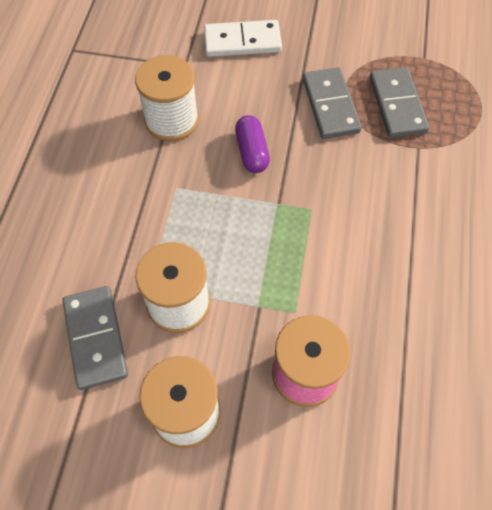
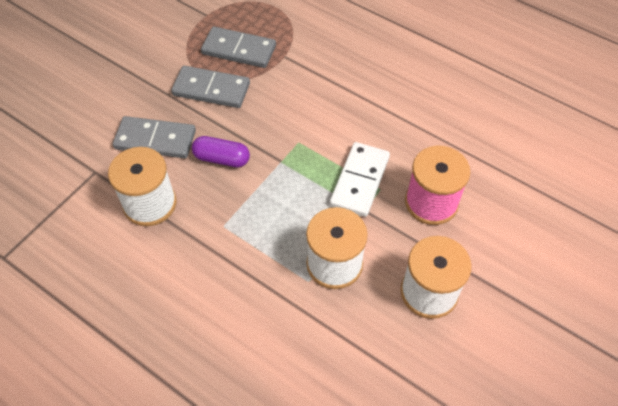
camera: 65 degrees left, 5 degrees down
grey domino [62,286,128,390] -> grey domino moved to [113,116,196,158]
white domino [204,20,282,57] -> white domino moved to [330,142,390,217]

